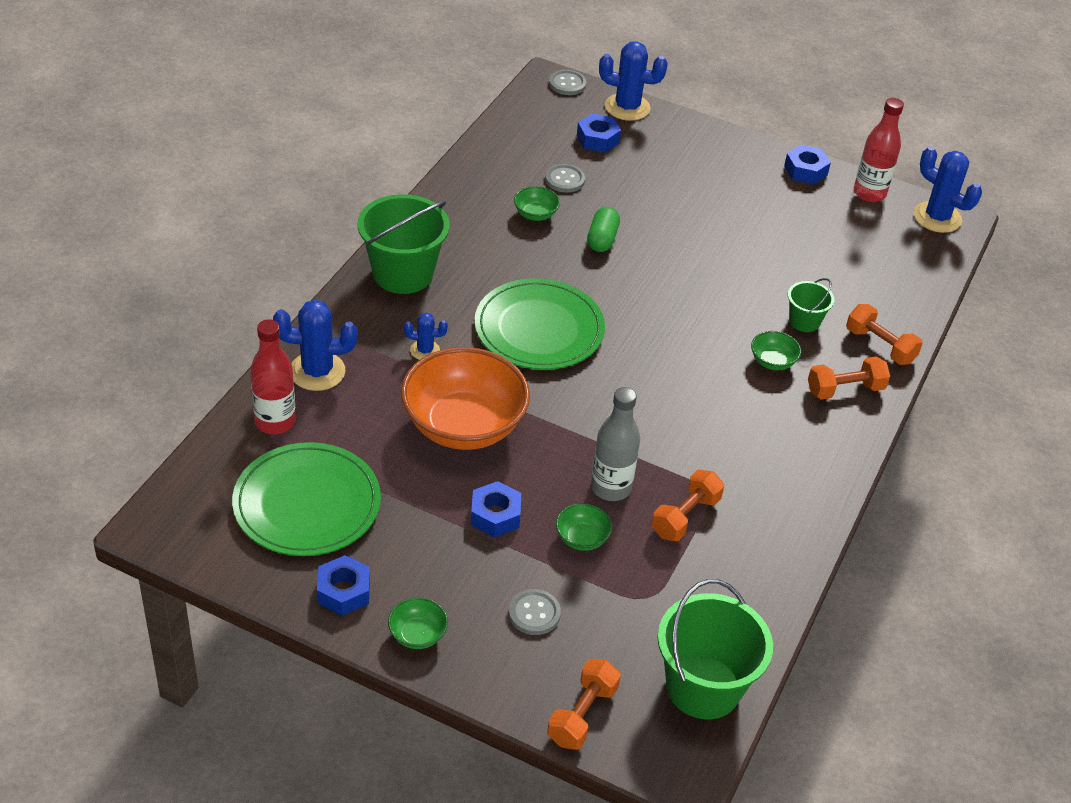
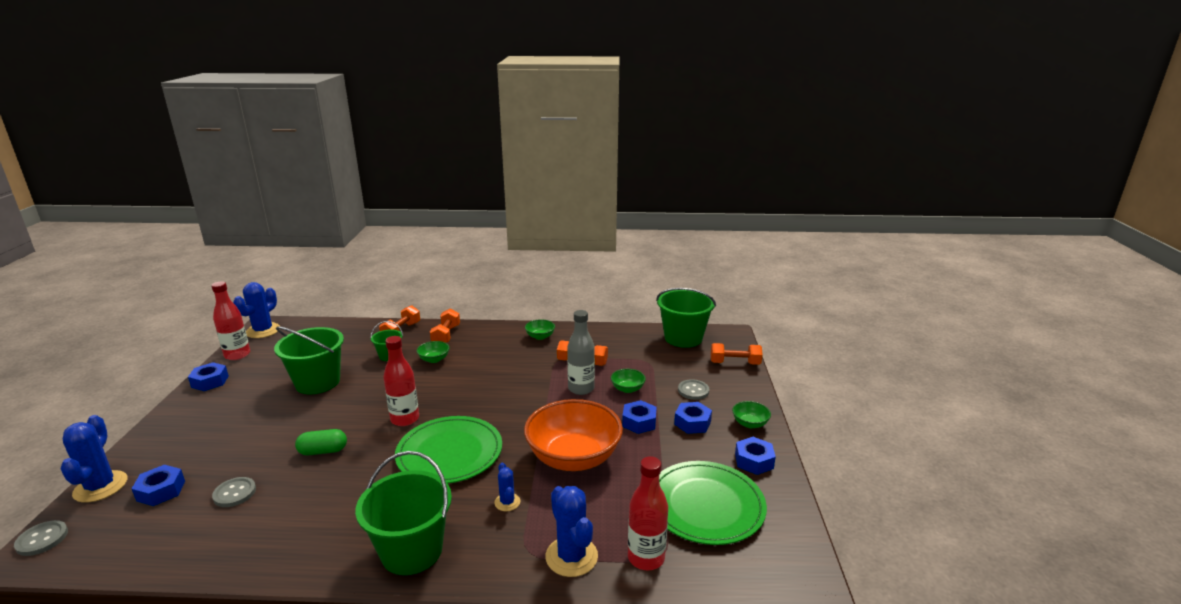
camera: 110 degrees left, 20 degrees down
green bowl [514,186,560,221] -> green bowl moved to [525,319,555,340]
orange dumbbell [808,357,890,400] -> orange dumbbell turned 45 degrees clockwise [430,308,460,343]
none -> green bucket [274,326,344,394]
none -> red bottle [383,336,419,426]
none -> blue nut [674,402,712,434]

